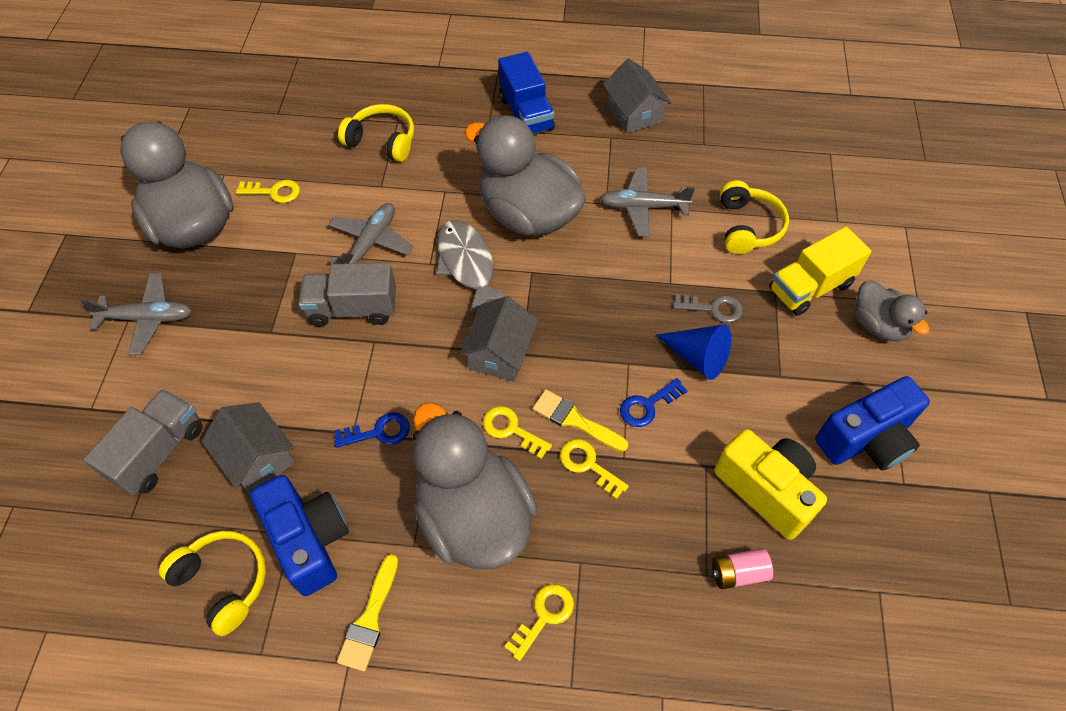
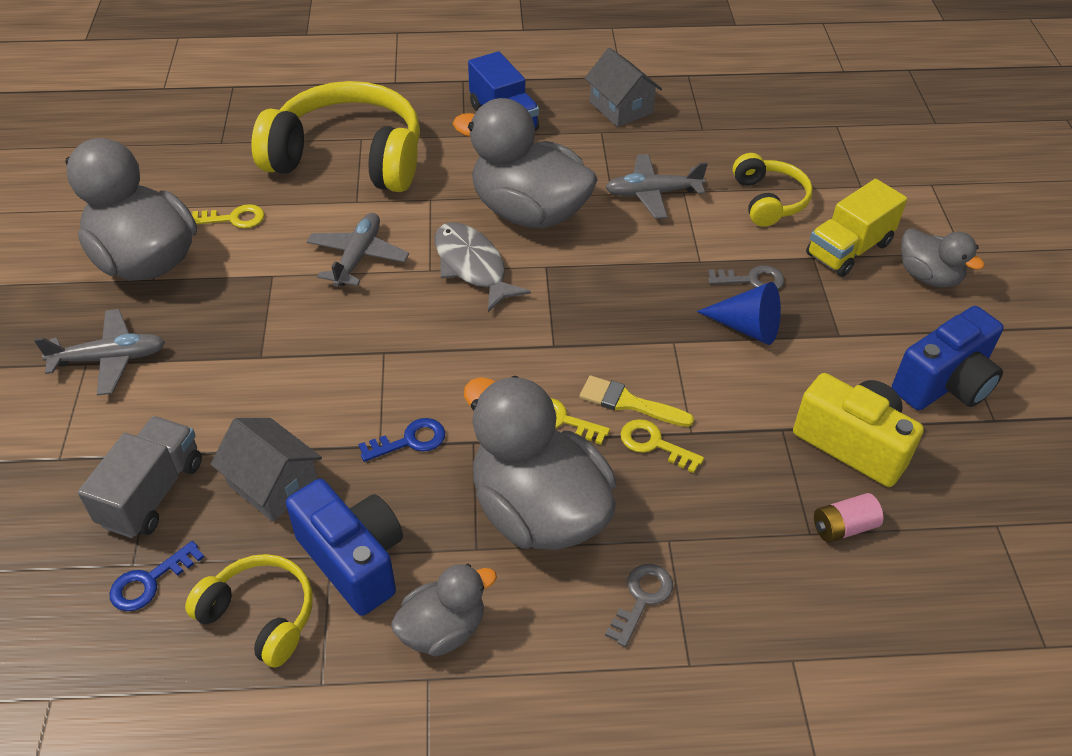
camera: 10 degrees left, 10 degrees down
grey truck [299,262,396,327] -> none
yellow brush [337,554,398,672] -> grey duck [391,564,497,657]
yellow headphones [338,104,414,162] -> yellow headphones [251,81,420,192], size x1.95
grey house [460,296,538,382] -> none
yellow key [504,584,574,661] -> grey key [605,564,673,647]
blue key [620,378,688,427] -> blue key moved to [110,541,204,611]

